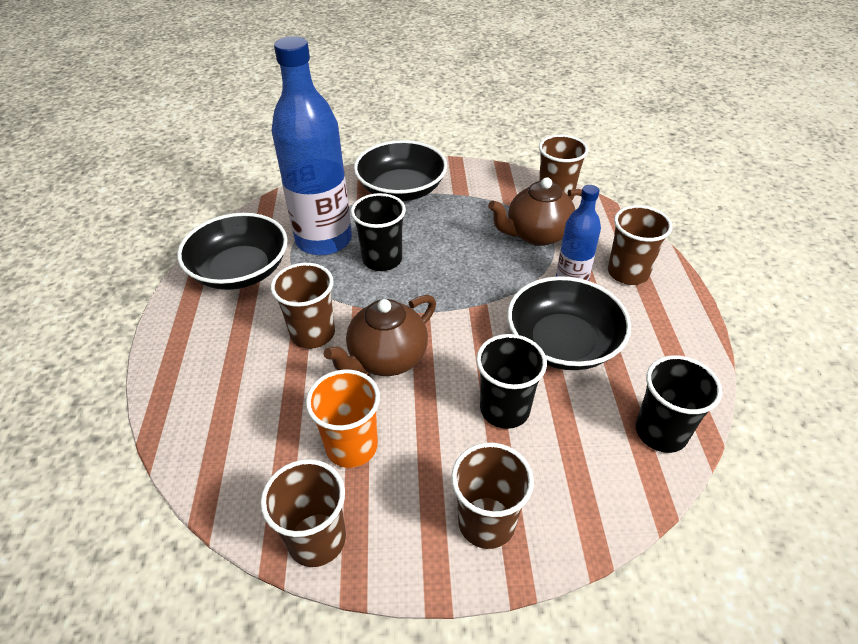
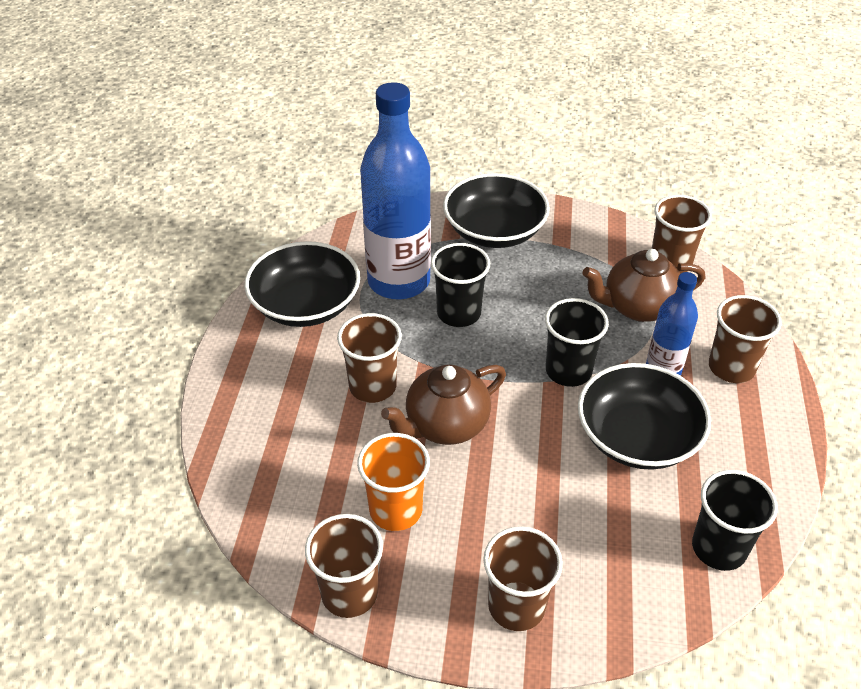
camera: 10 degrees right, 0 degrees up
black cup [476,334,547,429] -> black cup moved to [545,298,609,387]

